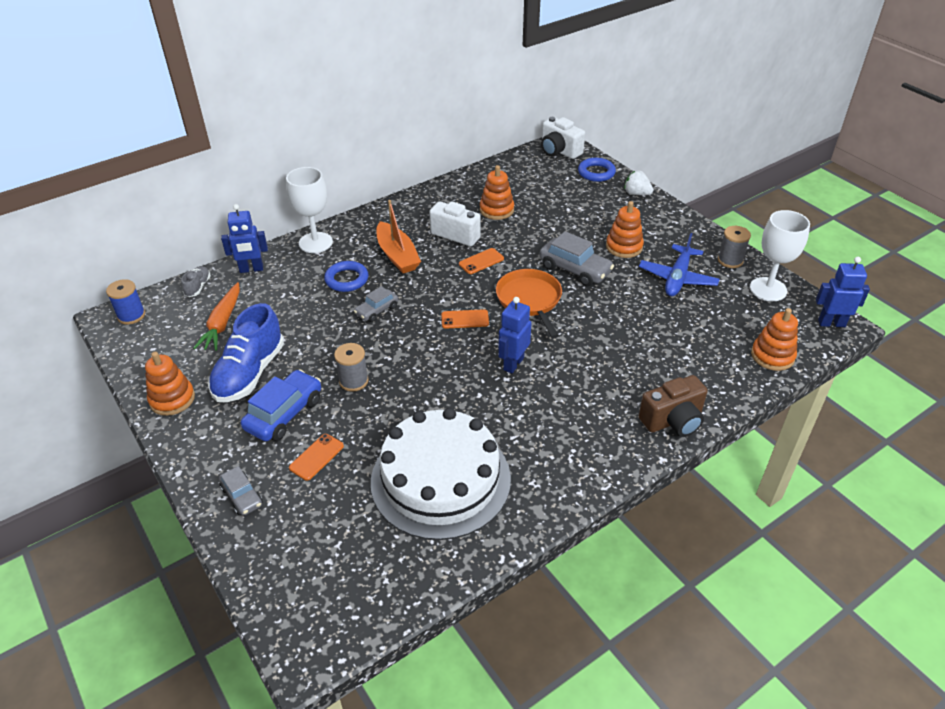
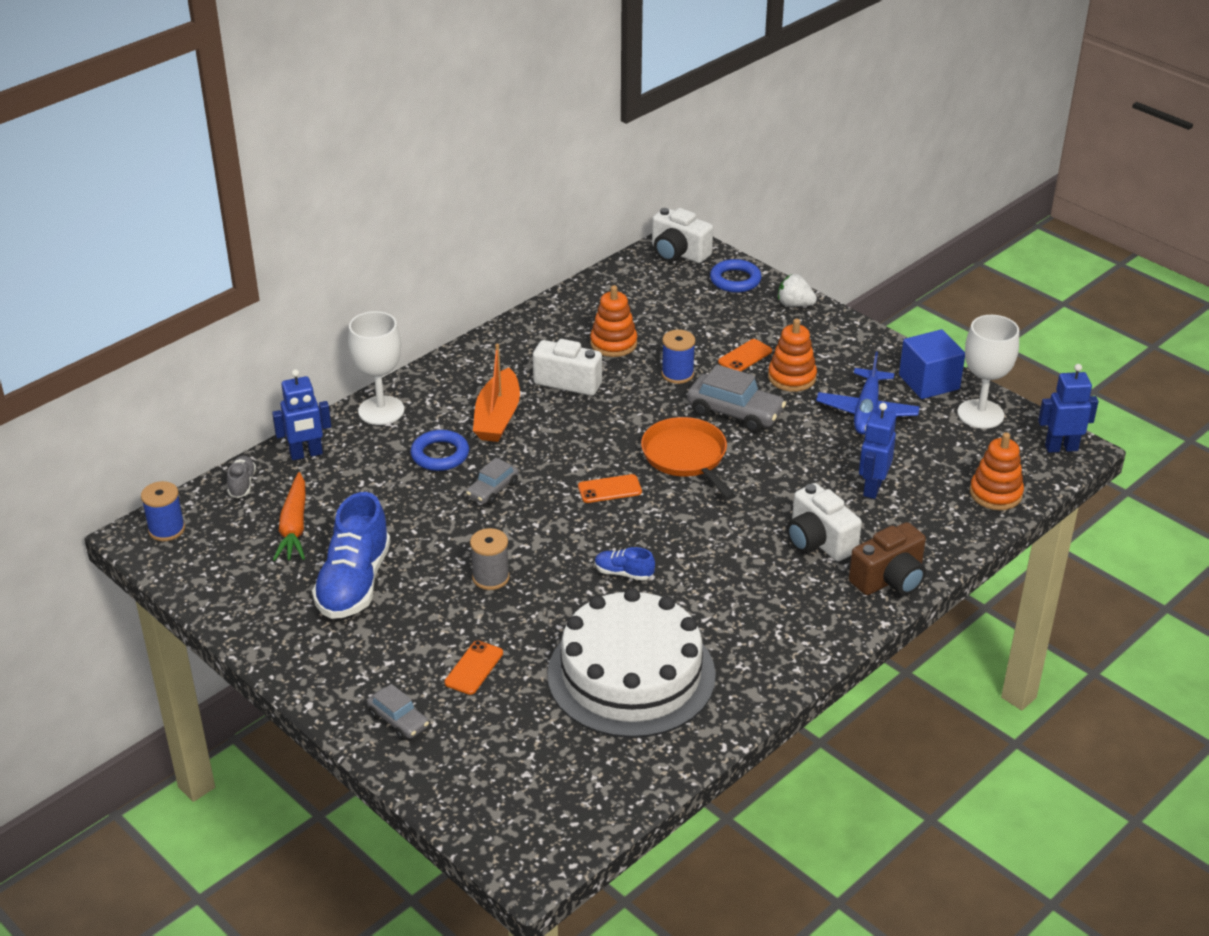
camera: 10 degrees left, 5 degrees down
orange stacking toy [145,352,195,416] -> none
blue car [241,369,321,441] -> none
orange boat [377,200,421,273] -> orange boat turned 45 degrees clockwise [473,344,520,442]
orange phone [459,248,504,274] -> orange phone moved to [718,339,772,371]
blue robot [498,297,531,373] -> blue robot moved to [859,403,896,499]
grey spool [718,226,751,268] -> blue cube [899,329,965,399]
none -> blue shoe [595,547,655,581]
none -> blue spool [662,330,695,384]
none -> white camera [787,483,862,561]

